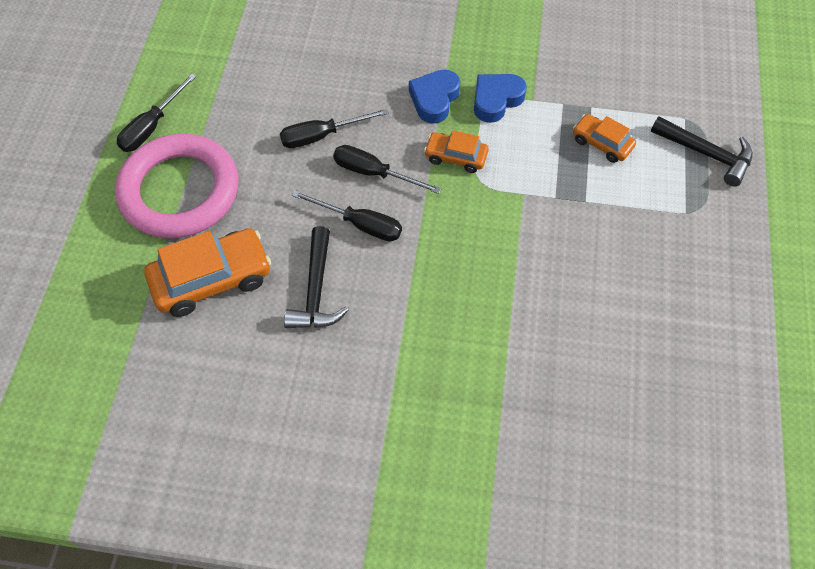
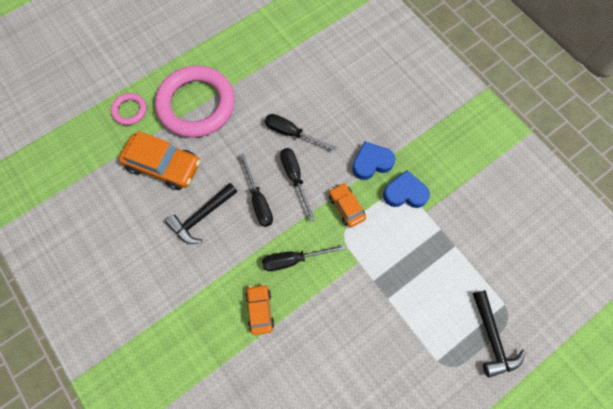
camera: 45 degrees right, 10 degrees up
black screwdriver [117,74,196,152] -> black screwdriver moved to [262,245,346,271]
orange car [573,114,636,163] -> orange car moved to [246,284,274,335]
none -> pink ring [111,93,147,125]

